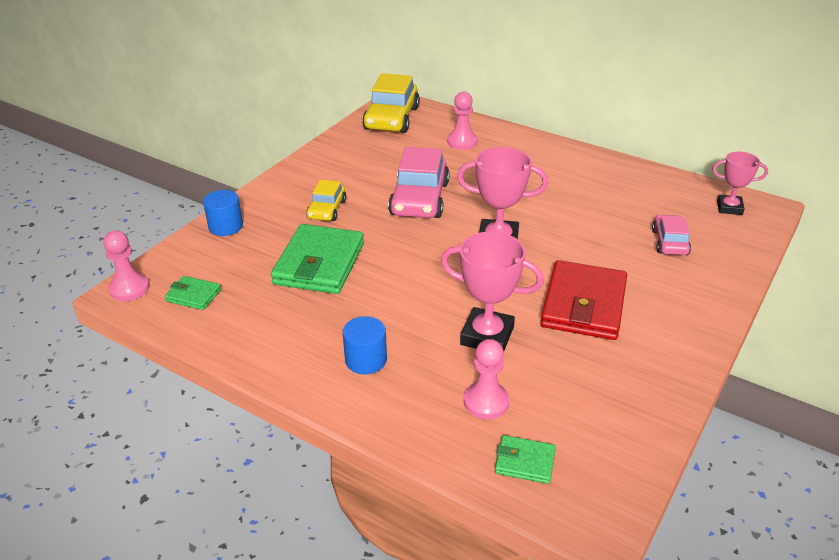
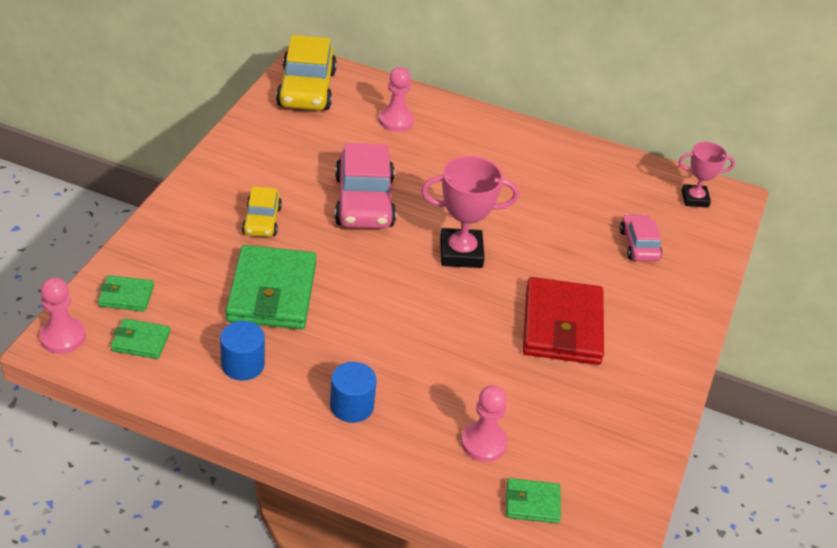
camera: 15 degrees left, 5 degrees up
blue cylinder [203,190,243,236] -> blue cylinder moved to [220,321,265,381]
pink trophy [441,232,544,351] -> none
none -> green wallet [98,275,154,312]

